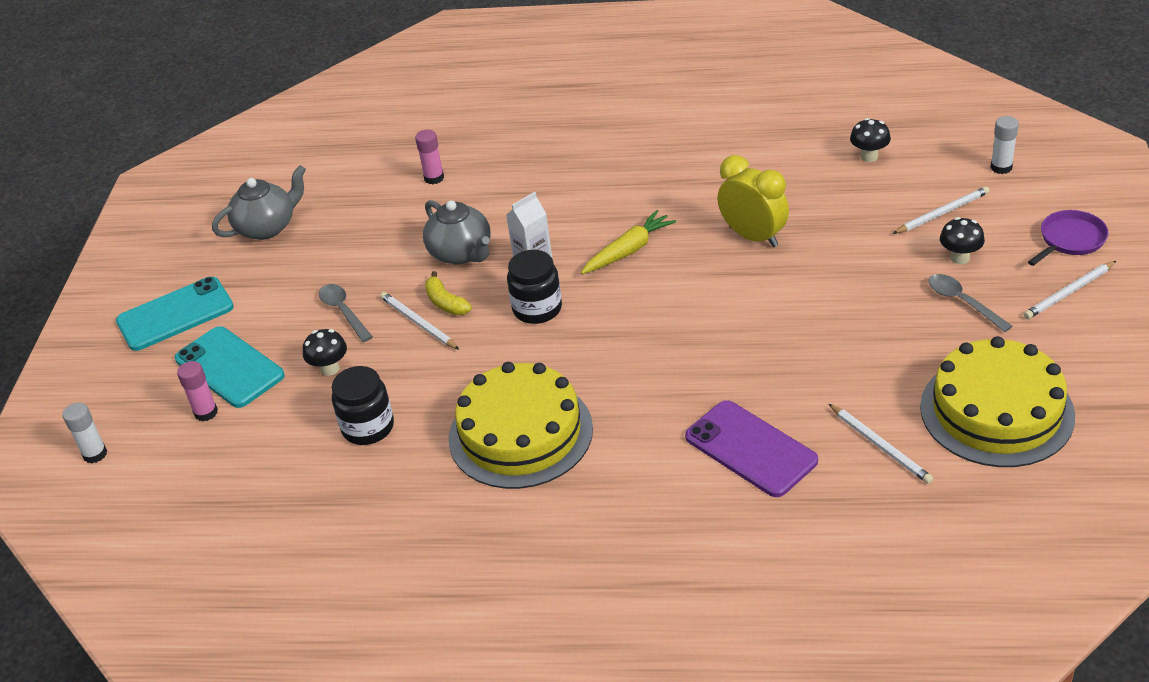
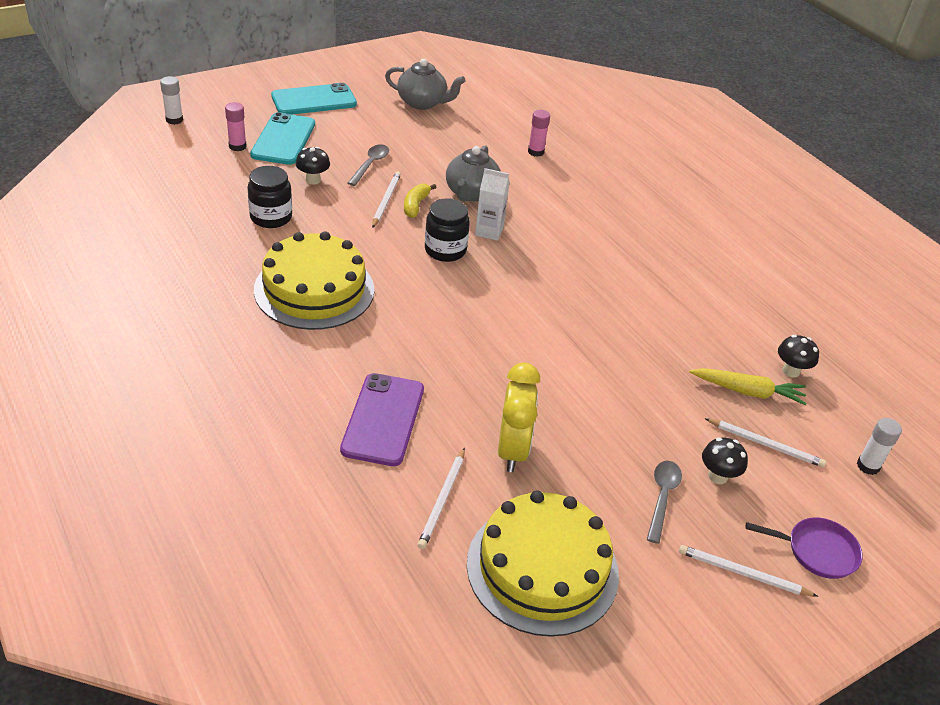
camera: 45 degrees right, 0 degrees up
turquoise phone [116,277,234,351] -> turquoise phone turned 45 degrees counterclockwise [271,83,357,115]
yellow carrot [581,210,676,274] -> yellow carrot moved to [689,368,807,405]
yellow clock [717,155,789,247] -> yellow clock moved to [498,363,540,472]

